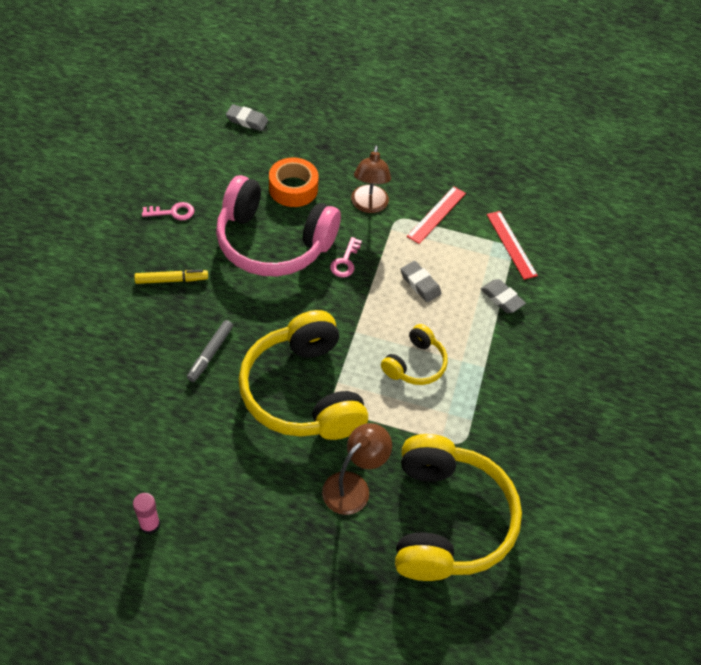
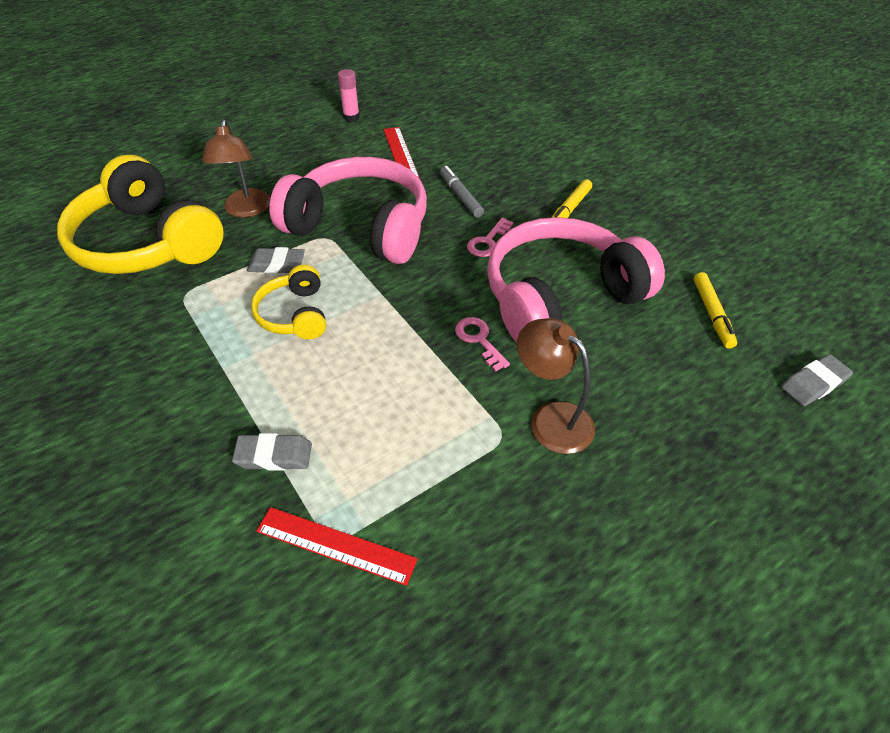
camera: 135 degrees right, 5 degrees down
pink key [142,202,194,220] -> pink key moved to [467,218,514,257]
yellow headphones [239,310,368,440] -> pink headphones [270,157,427,264]
orange tape [269,158,319,207] -> none
grey eraser [400,261,441,302] -> grey eraser moved to [247,247,305,274]
red ruler [407,186,466,244] -> red ruler moved to [383,127,420,179]
none -> yellow marker [694,272,737,349]

